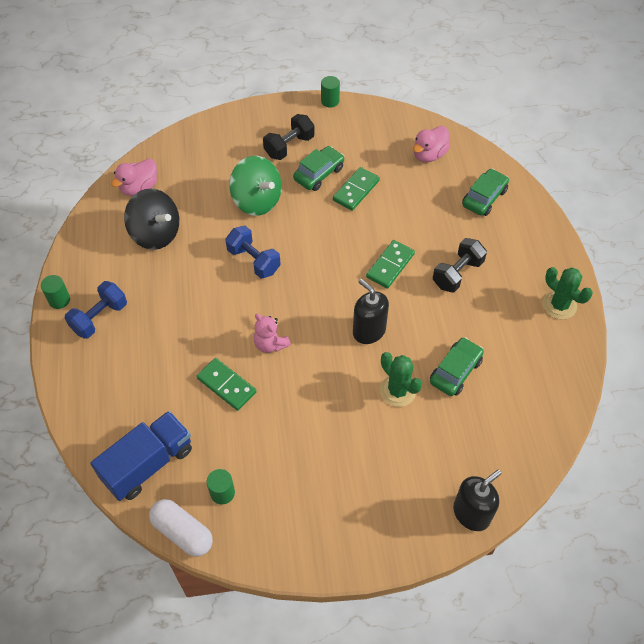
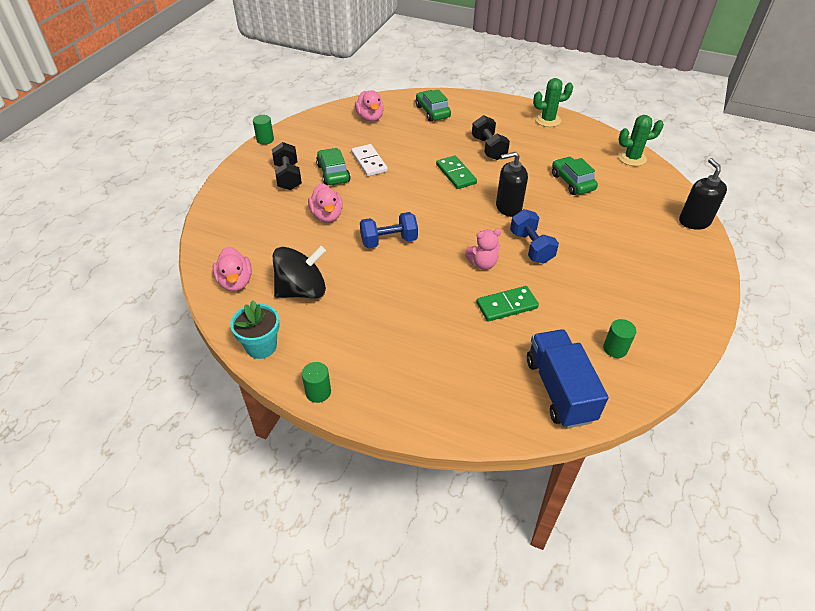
camera: 60 degrees left, 10 degrees down
blue dumbbell [65,281,127,339] -> blue dumbbell moved to [510,209,559,263]
white capsule [149,499,213,557] -> none
green spinning top [229,156,282,216] -> pink duck [308,183,343,222]
green domino [333,167,380,211] -> white domino [351,144,388,176]
green cactus [380,352,422,407] -> green cactus moved to [618,115,664,166]
none -> turquoise flower pot [230,300,280,359]

